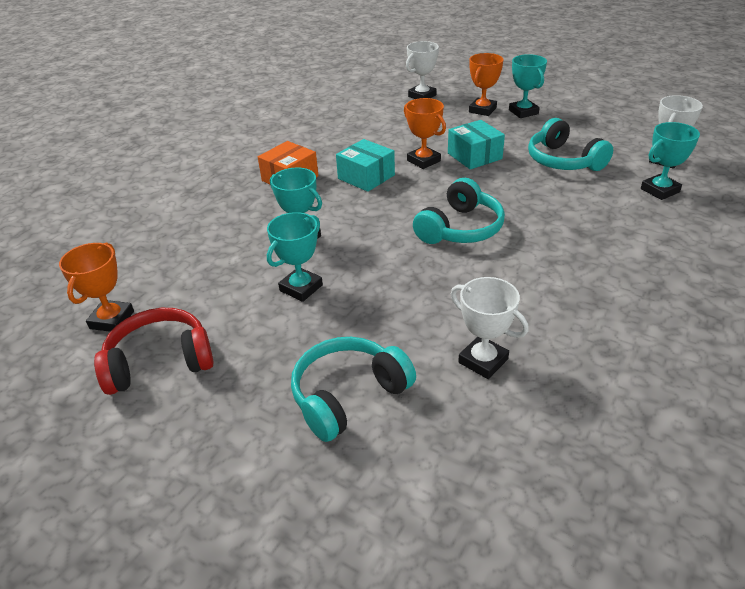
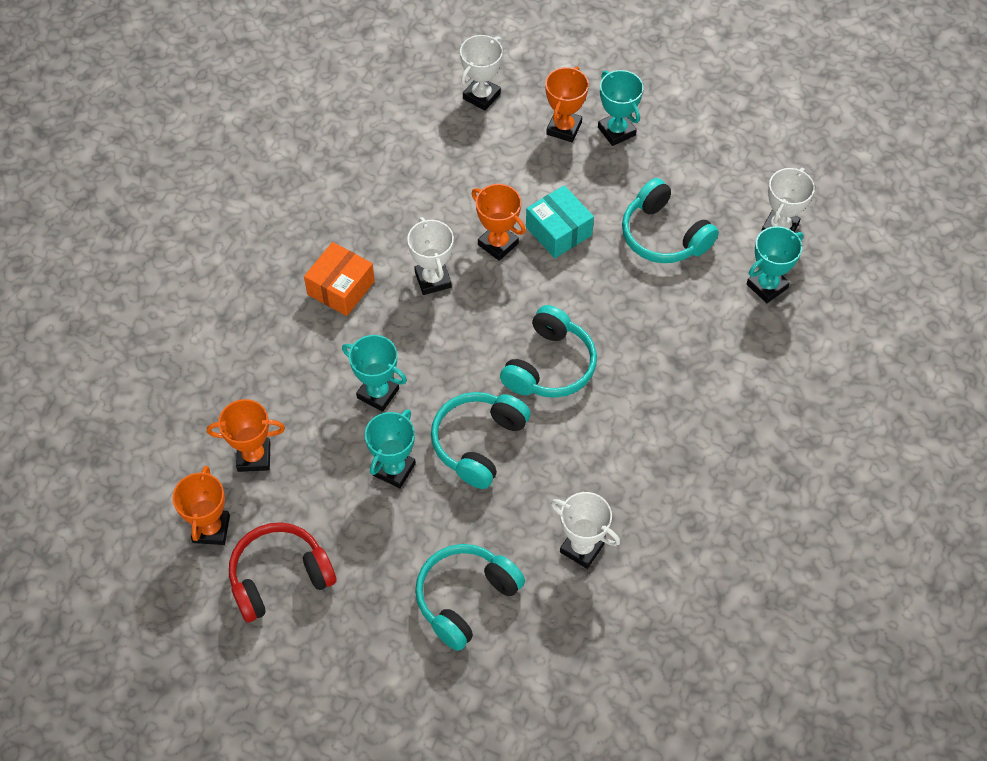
camera: 10 degrees left, 20 degrees up
turquoise box [336,139,395,192] -> white trophy [407,217,454,295]
none -> orange trophy [207,399,285,472]
none -> turquoise headphones [431,392,531,489]

